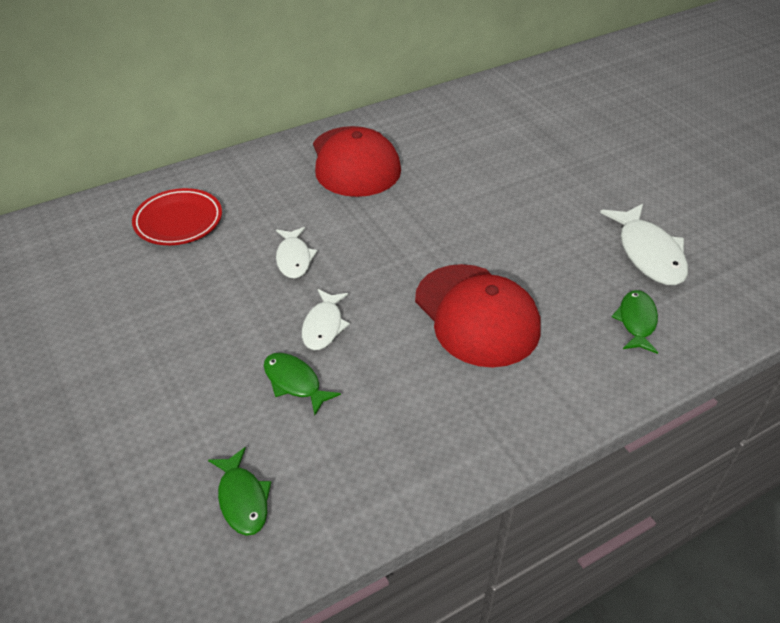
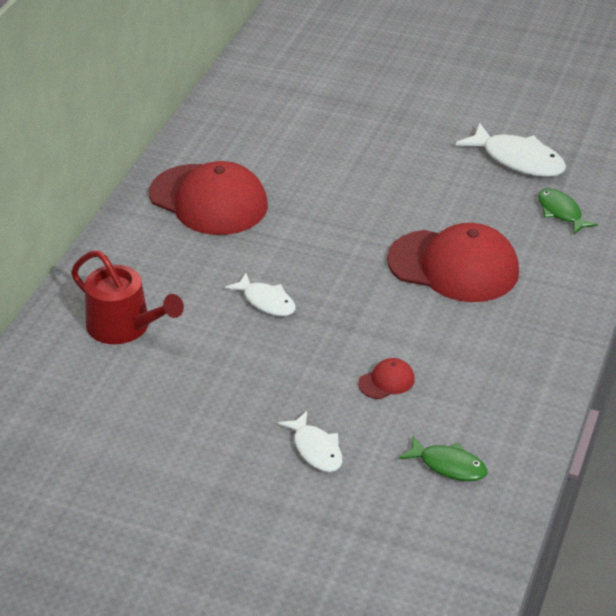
camera: 40 degrees left, 5 degrees down
red plate [132,188,222,245] -> red watering can [71,250,184,344]
green fish [264,353,341,415] -> red cap [358,358,415,399]
white fish [302,289,350,350] -> white fish moved to [278,411,342,472]

